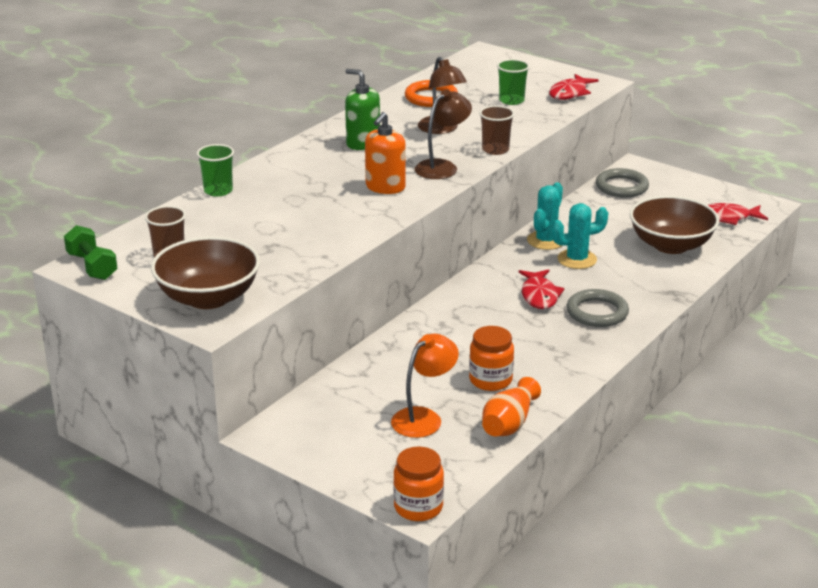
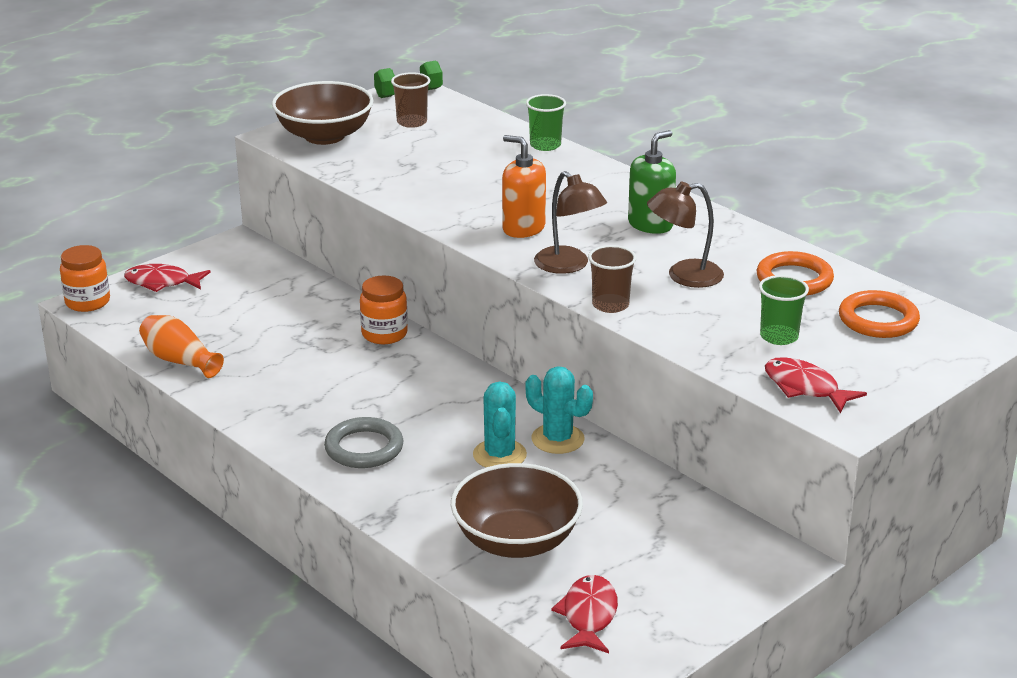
camera: 100 degrees right, 0 degrees up
orange lamp [391,334,459,438] -> none
orange jar [469,326,514,391] -> orange jar moved to [360,275,408,344]
red fish [518,269,565,309] -> red fish moved to [124,264,211,292]
grey ring [596,168,649,198] -> none
none -> orange ring [839,290,920,338]

